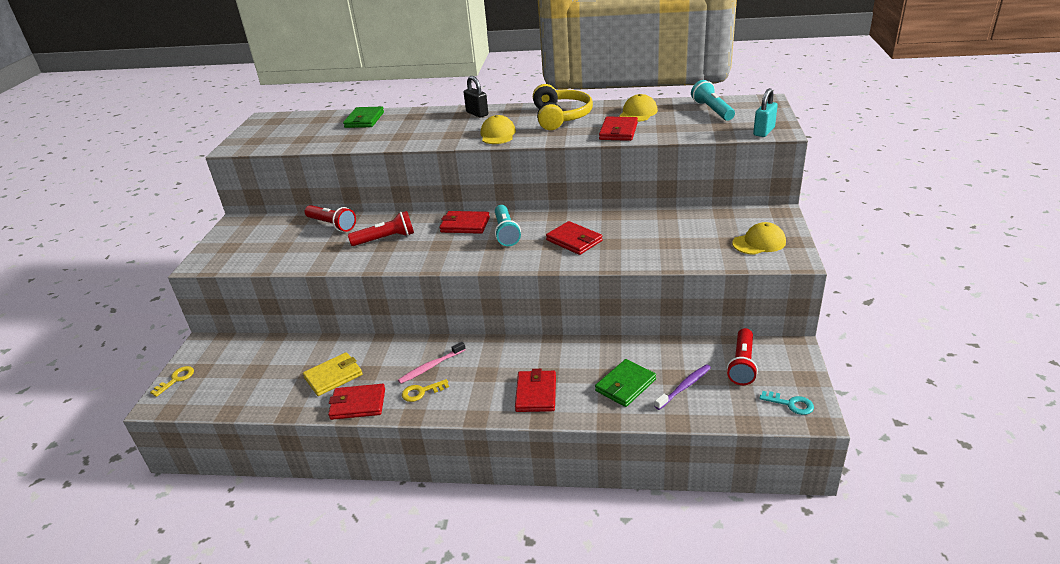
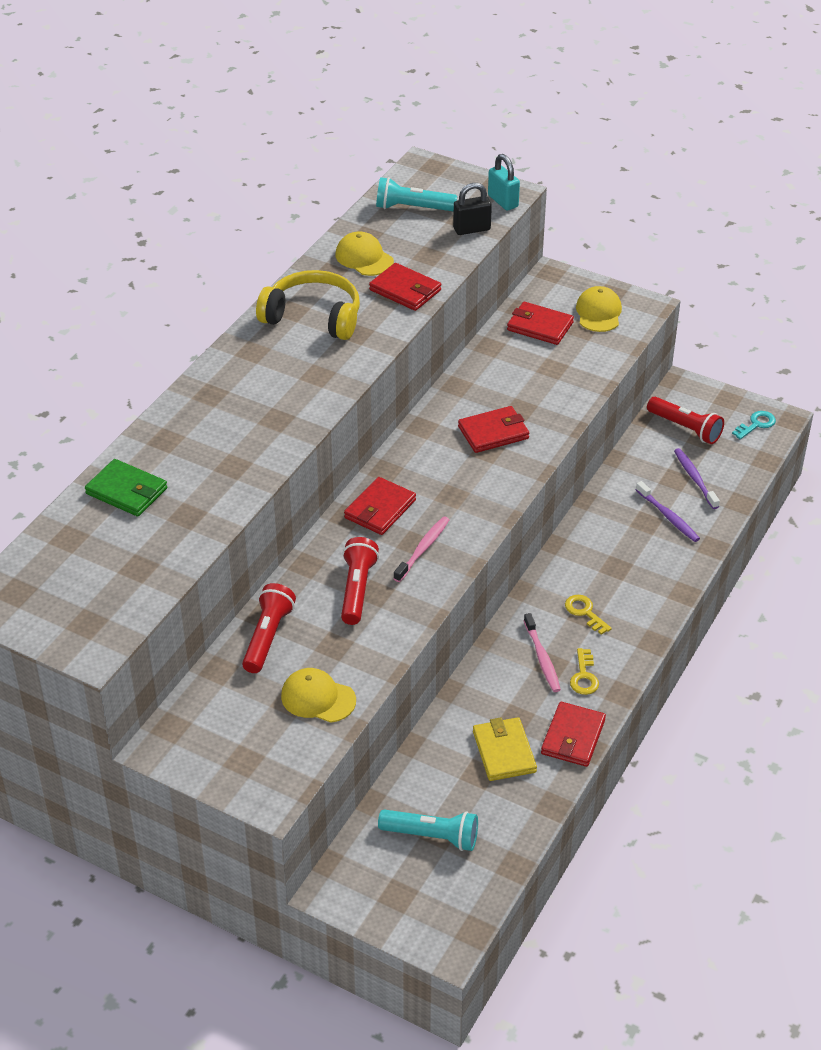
camera: 70 degrees left, 10 degrees up
yellow key [150,366,194,397] -> yellow key moved to [565,595,612,635]
red flashlight [305,205,356,232] -> red flashlight turned 45 degrees counterclockwise [242,583,296,673]
black padlock [464,76,488,118] -> black padlock moved to [453,183,492,235]
yellow cap [481,115,516,144] -> yellow cap moved to [281,668,356,723]
turquoise flashlight [495,205,521,246] -> turquoise flashlight moved to [378,809,478,851]
red wallet [515,369,556,412] -> red wallet moved to [507,302,574,345]
green wallet [595,359,656,407] -> purple toothbrush [636,481,700,542]
none -> pink toothbrush [393,517,449,582]

